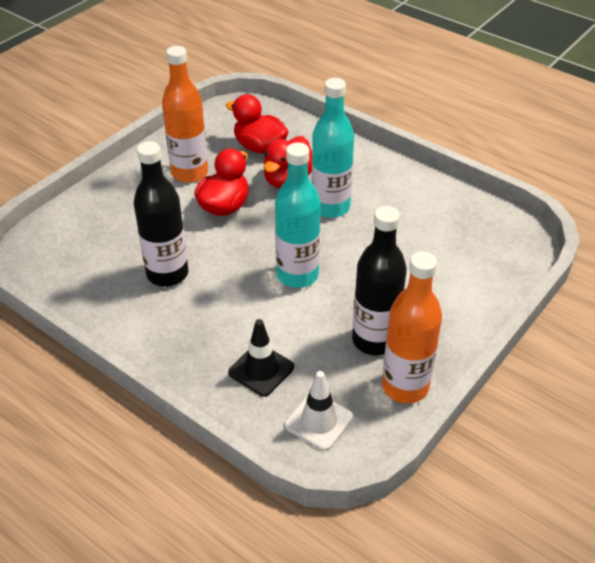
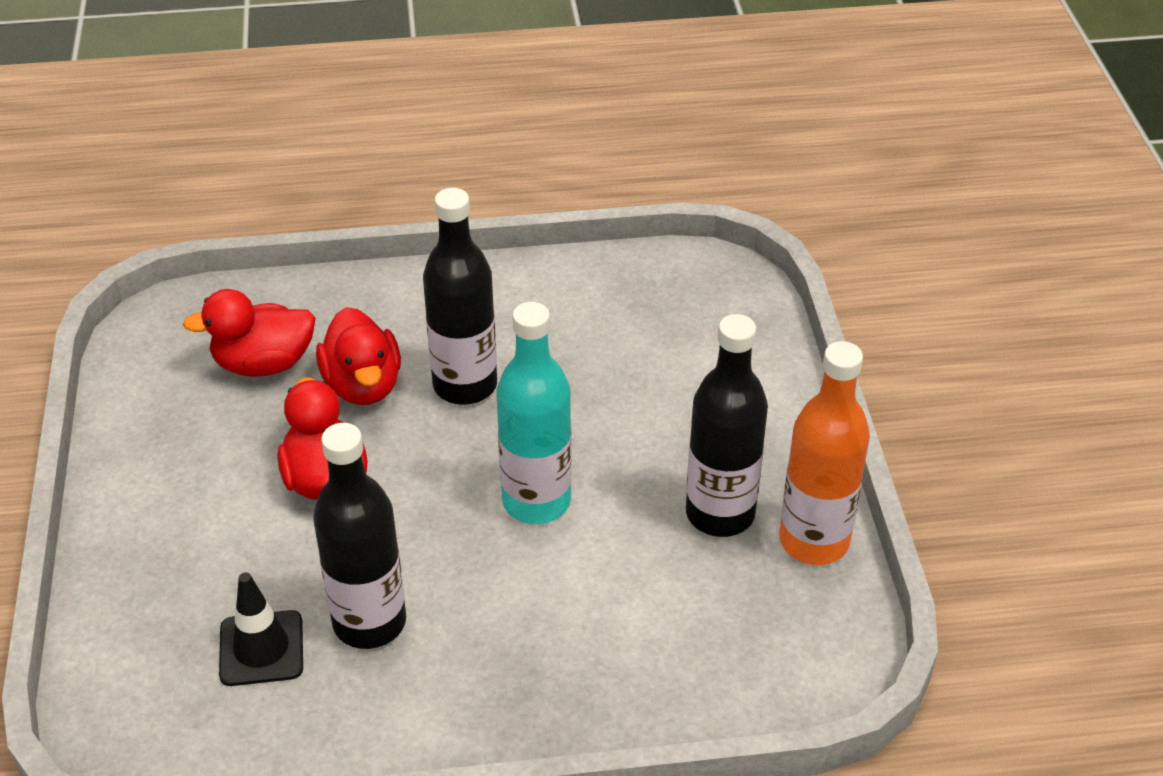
camera: 45 degrees left, 0 degrees up
orange bottle [162,46,208,183] -> none
black traffic cone [228,319,294,397] -> black traffic cone moved to [219,572,303,686]
white traffic cone [285,371,353,451] -> none
turquoise bottle [311,78,354,218] -> black bottle [423,188,497,405]

